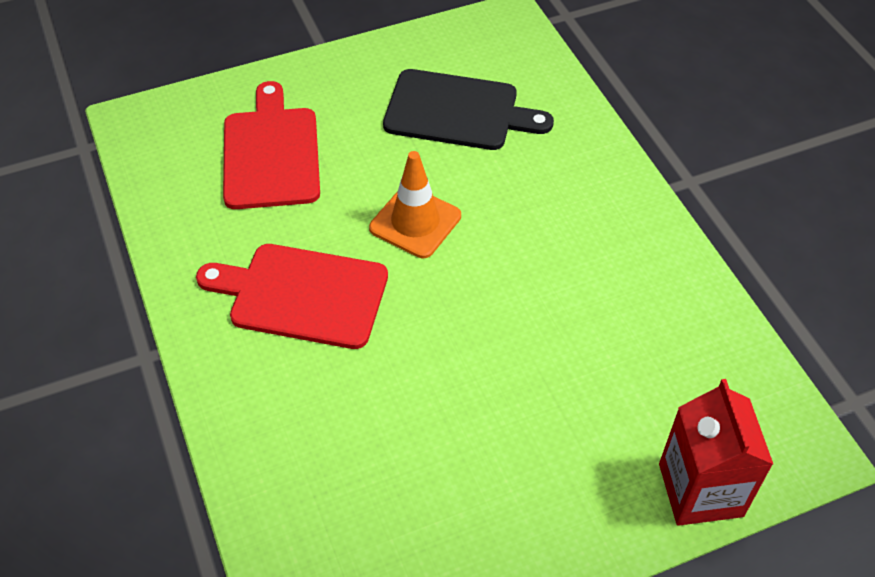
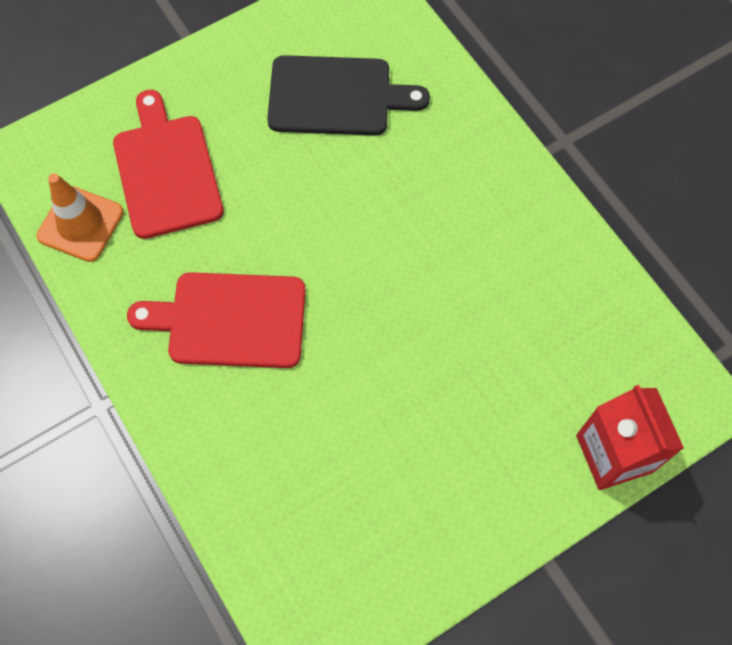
camera: 10 degrees left, 15 degrees up
orange traffic cone [369,151,461,258] -> orange traffic cone moved to [36,173,124,262]

